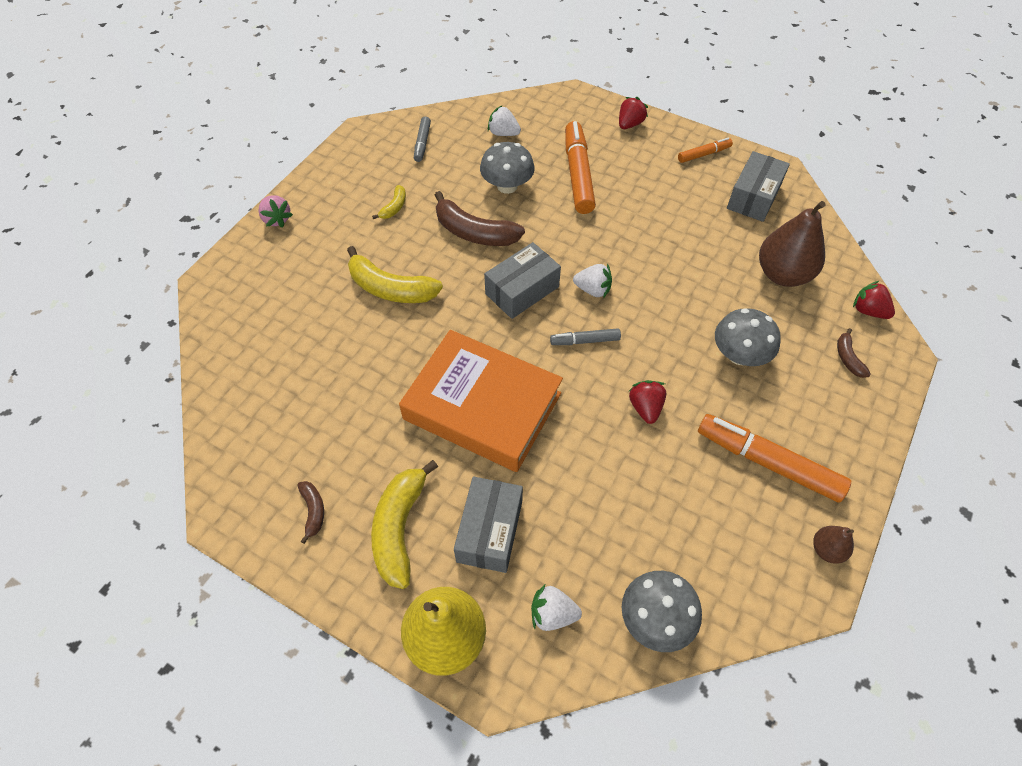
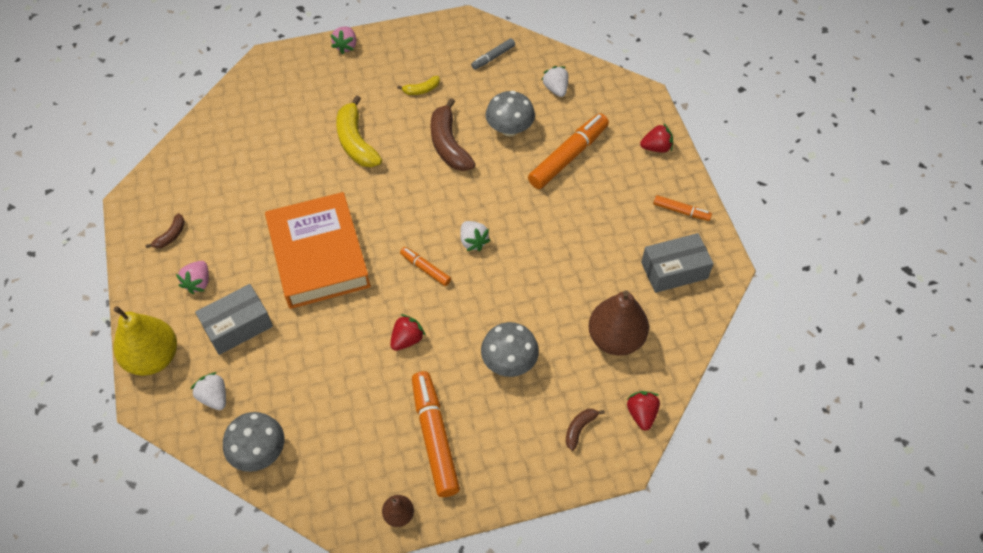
camera: 45 degrees right, 0 degrees up
yellow banana [371,460,438,589] -> pink strawberry [176,261,209,294]
grey box [484,242,561,319] -> none
grey marker [550,328,621,345] -> orange marker [400,247,451,286]

